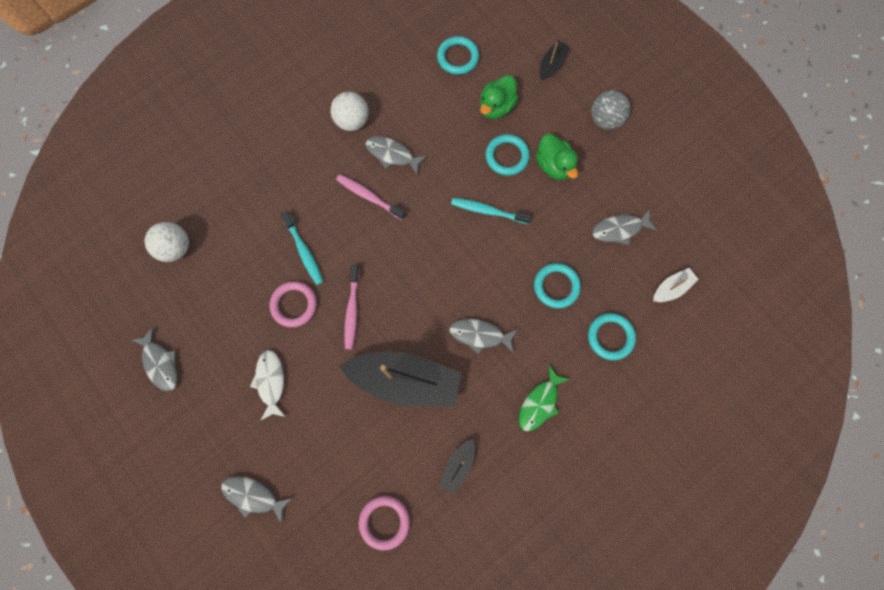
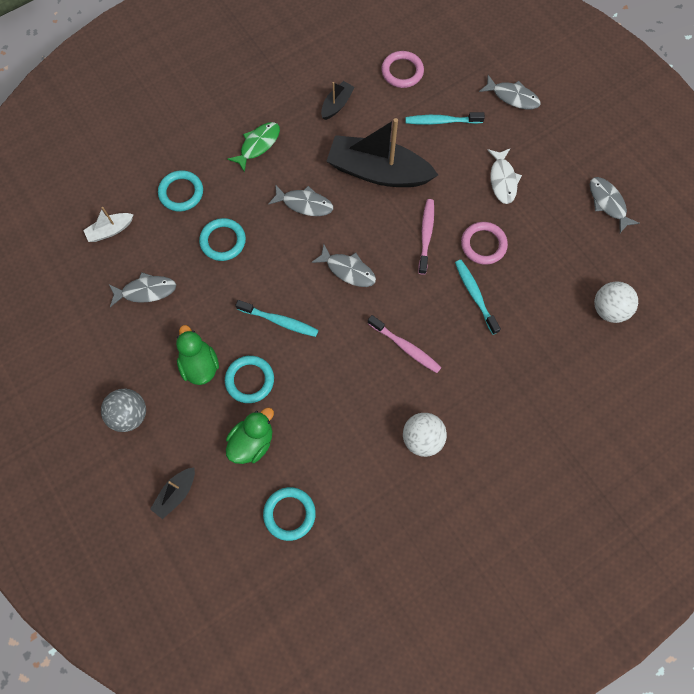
camera: 175 degrees left, 5 degrees down
grey fish [365,136,427,174] -> grey fish moved to [311,244,376,287]
none -> turquoise toothbrush [405,112,485,125]

